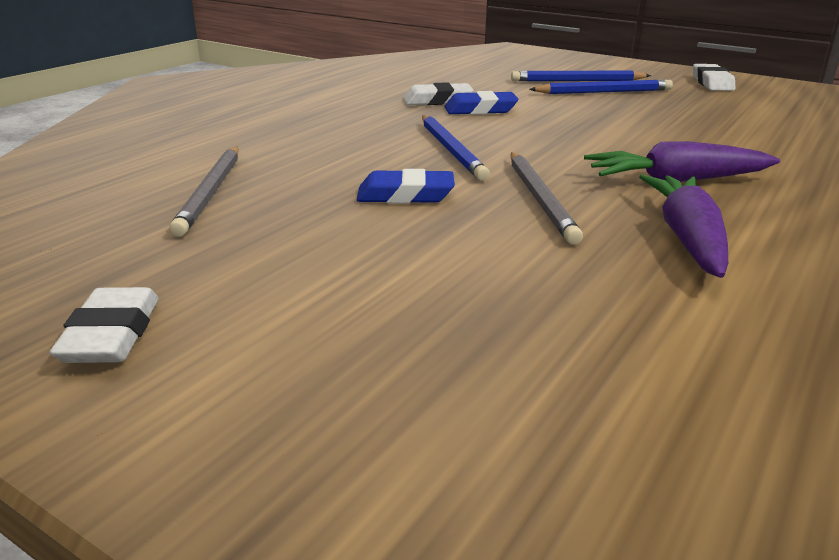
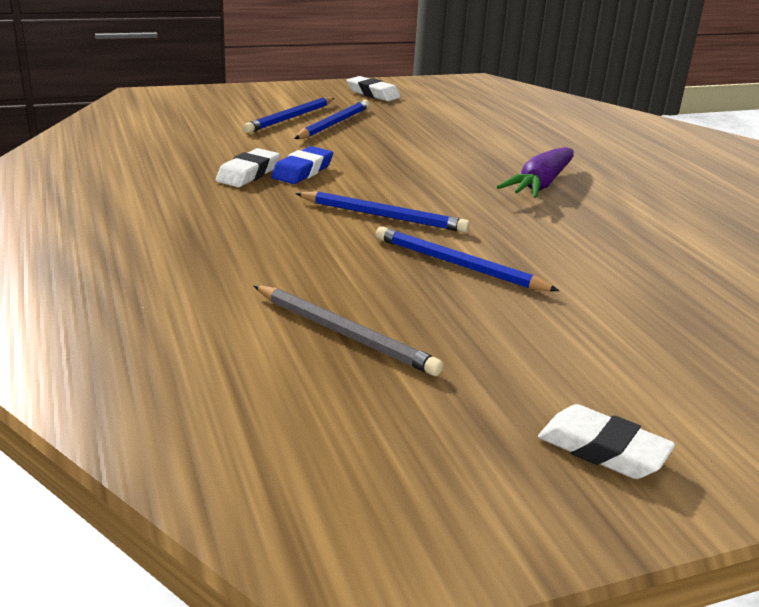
camera: 55 degrees left, 0 degrees up
blue eraser [357,169,455,203] -> blue pencil [376,226,559,291]
grey pencil [510,152,583,245] -> none
purple carrot [639,175,728,278] -> none

